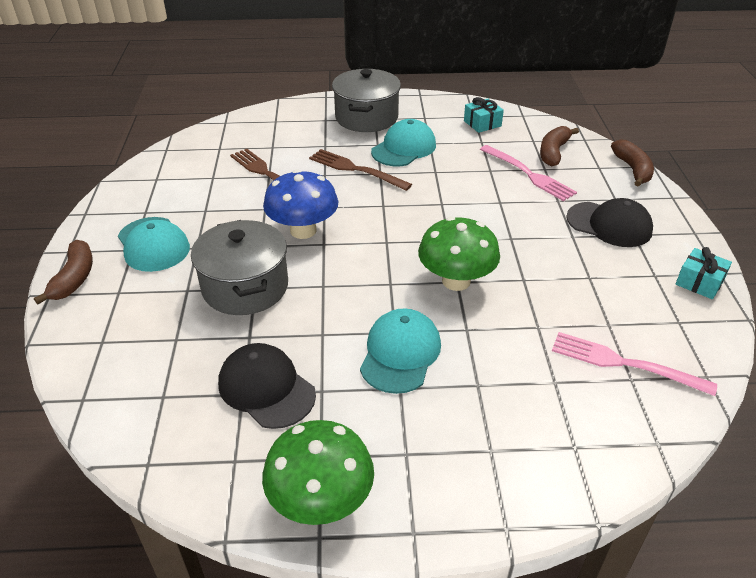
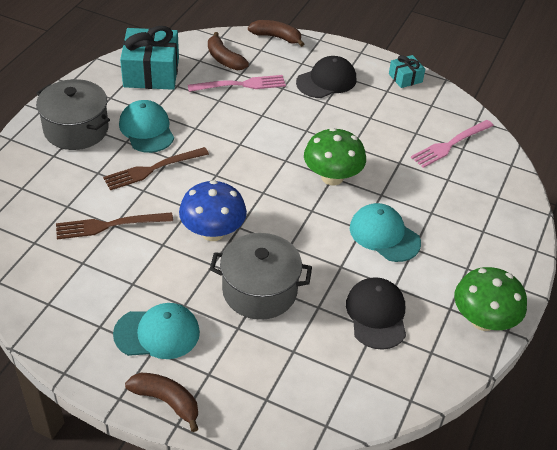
camera: 65 degrees left, 5 degrees up
black cap [218,343,316,429] -> black cap turned 105 degrees clockwise [346,277,406,350]
turquoise gift [464,97,504,133] -> turquoise gift [120,26,179,90], size x2.01

